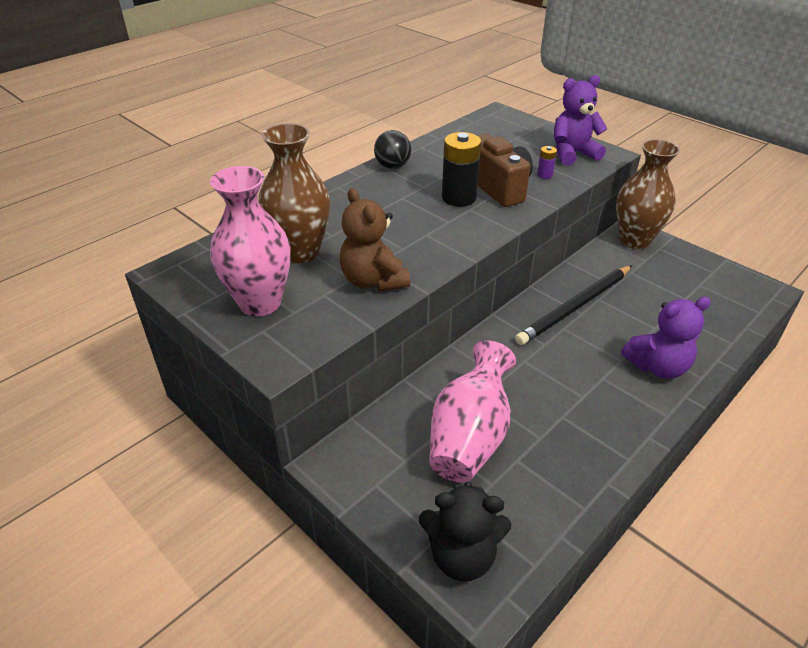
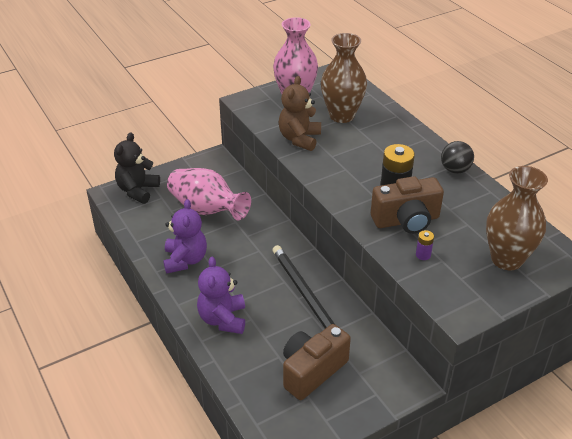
camera: 105 degrees right, 0 degrees up
brown teddy bear [340,188,410,291] -> brown teddy bear turned 60 degrees counterclockwise [278,76,321,151]
purple teddy bear [554,75,607,165] -> purple teddy bear moved to [163,199,207,273]
brown vase [616,139,680,249] -> brown vase moved to [486,166,548,270]
none -> brown camera [283,324,351,400]

